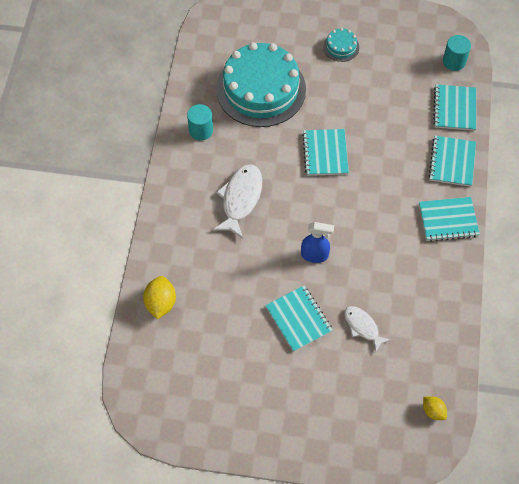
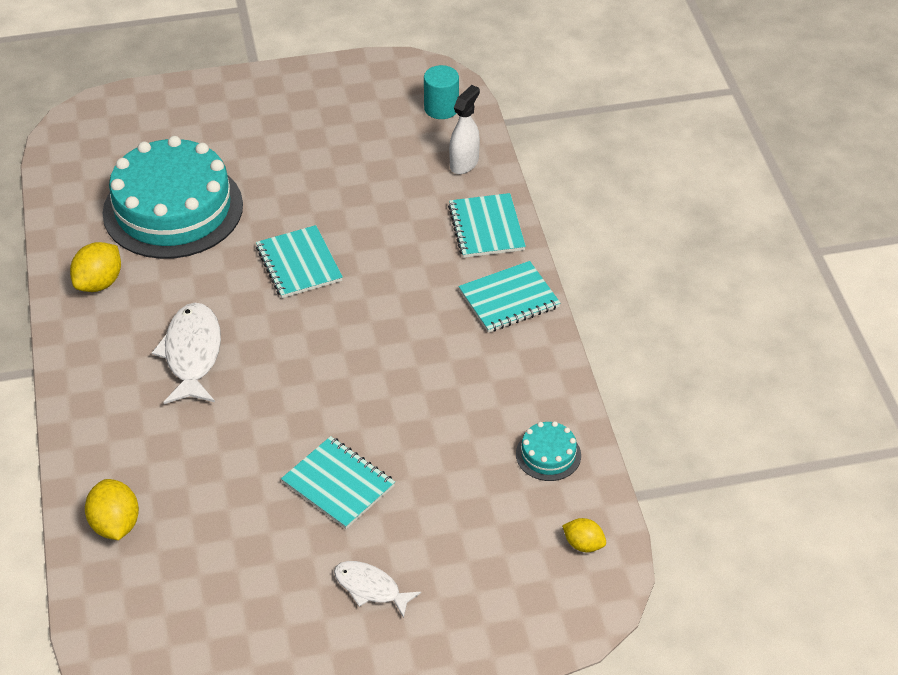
camera: 20 degrees left, 15 degrees down
turquoise cylinder [187,104,213,141] -> yellow lemon [70,242,121,292]
blue spray bottle [301,222,334,263] -> none
turquoise cake [323,28,359,62] -> turquoise cake moved to [516,421,581,481]
white fish [344,306,390,352] -> white fish moved to [334,561,421,618]
turquoise notebook [433,84,476,131] -> white spray bottle [449,85,480,174]

